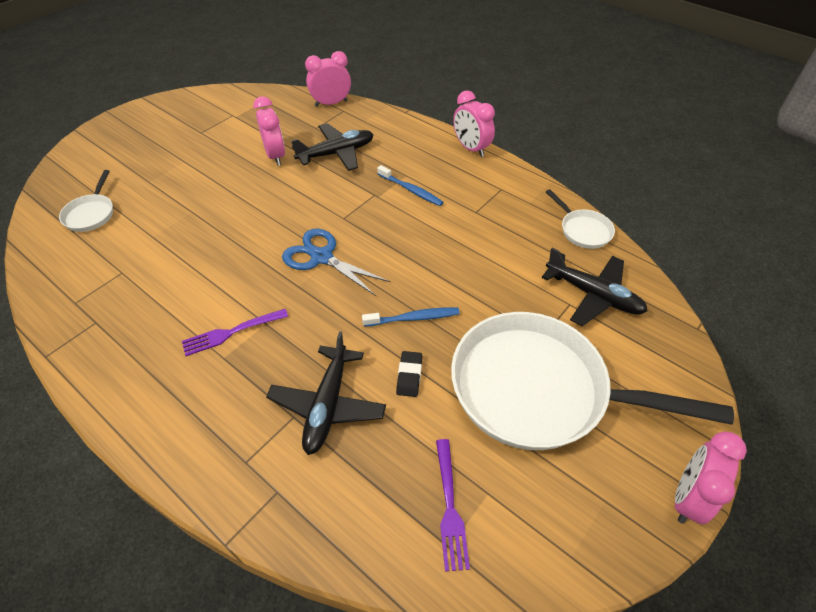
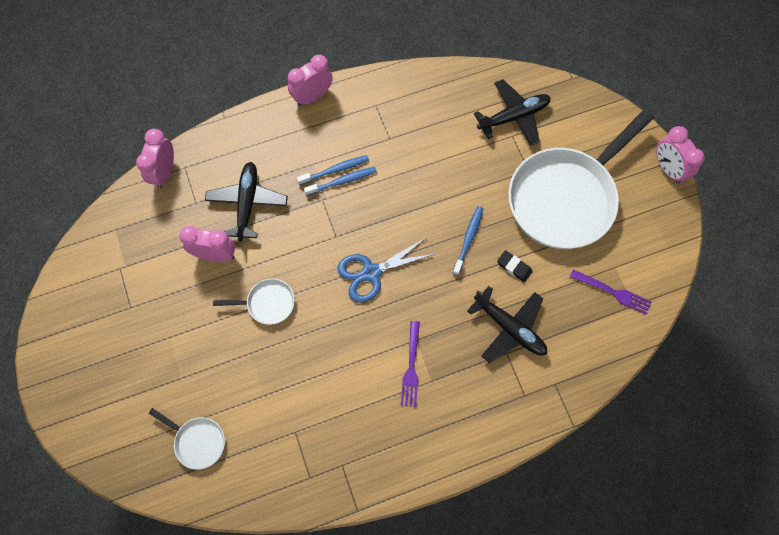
camera: 60 degrees left, 20 degrees up
pink clock [453,90,495,157] -> pink clock turned 150 degrees clockwise [288,54,333,106]
white pan [546,189,615,249] -> white pan moved to [213,279,295,325]
none -> blue toothbrush [304,167,377,196]

